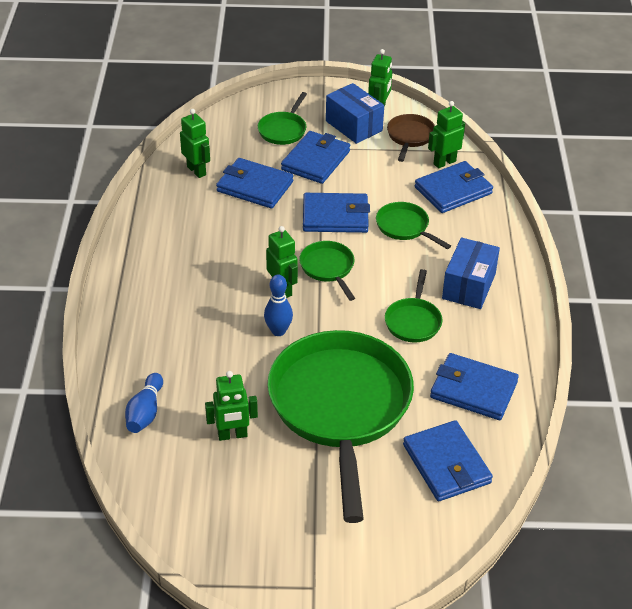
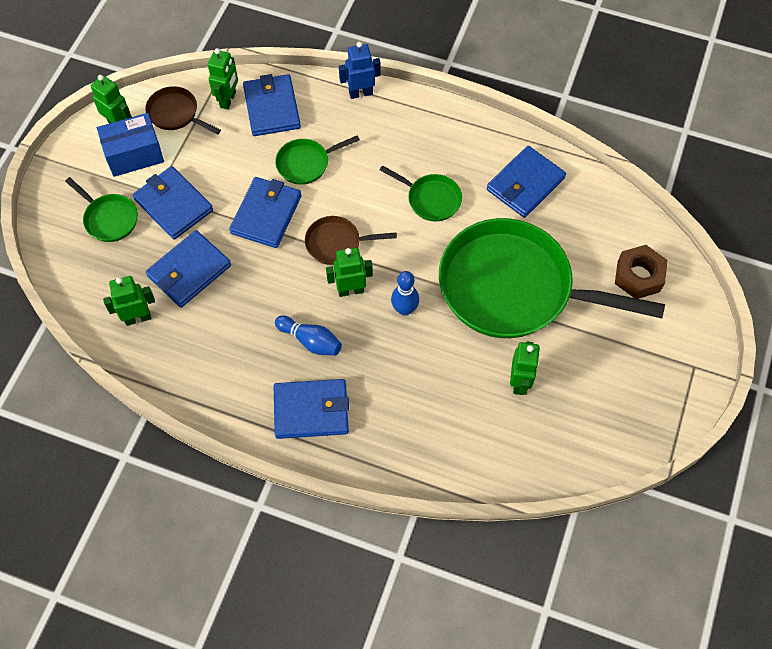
camera: 70 degrees left, 20 degrees up
blue bowling pin [125,373,163,433] -> blue bowling pin moved to [275,315,342,355]
green pan [299,241,355,301] -> brown pan [305,216,397,265]
blue wallet [403,420,493,501] -> blue wallet moved to [274,379,349,439]
green robot [428,101,465,168] -> green robot turned 150 degrees counterclockwise [208,48,238,110]
blue box [442,237,500,309] -> none
none -> blue robot [339,42,381,99]
none -> brown nut [615,245,668,299]

